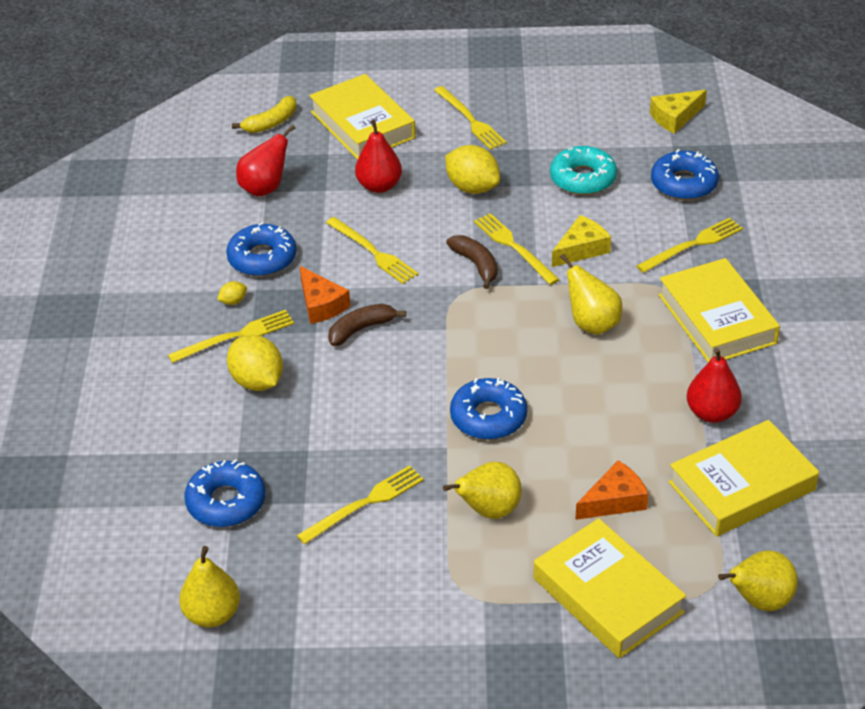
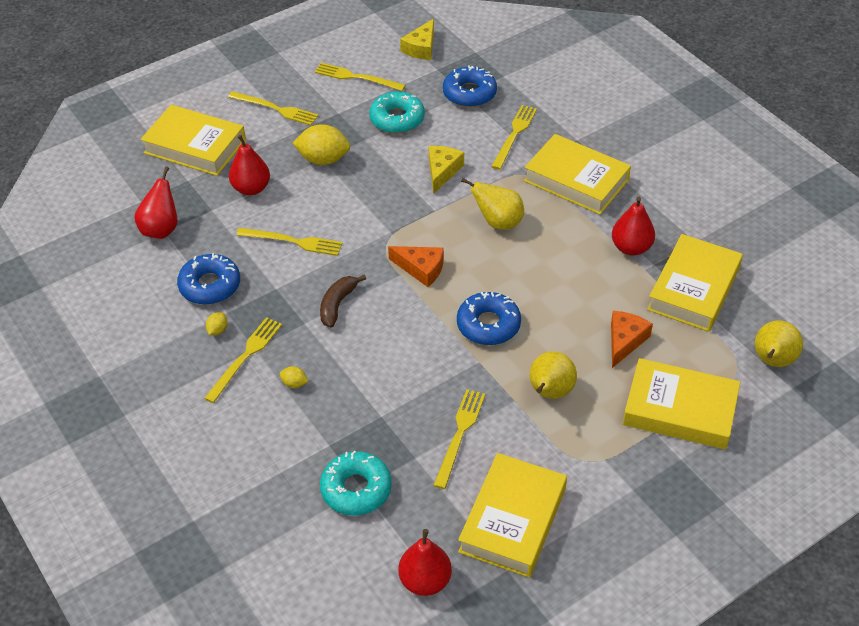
camera: 35 degrees left, 5 degrees up
yellow pear [179,546,240,627] -> red pear [398,529,452,596]
blue donut [185,459,266,527] -> turquoise donut [320,450,392,516]
yellow lemon [227,335,283,391] -> yellow lemon [280,366,309,388], size x0.46
yellow banana [232,96,296,133] -> none
orange cheese [300,266,350,324] -> orange cheese moved to [388,246,444,287]
brown banana [446,235,498,289] -> none
yellow fork [474,213,560,285] -> yellow fork moved to [315,63,406,91]
none -> yellow book [458,453,567,578]

